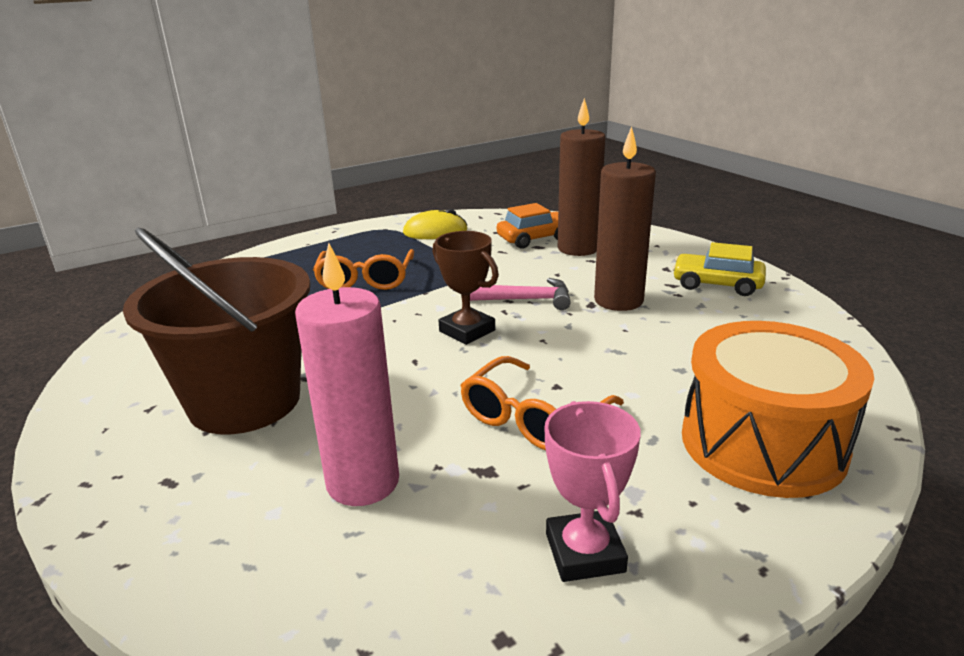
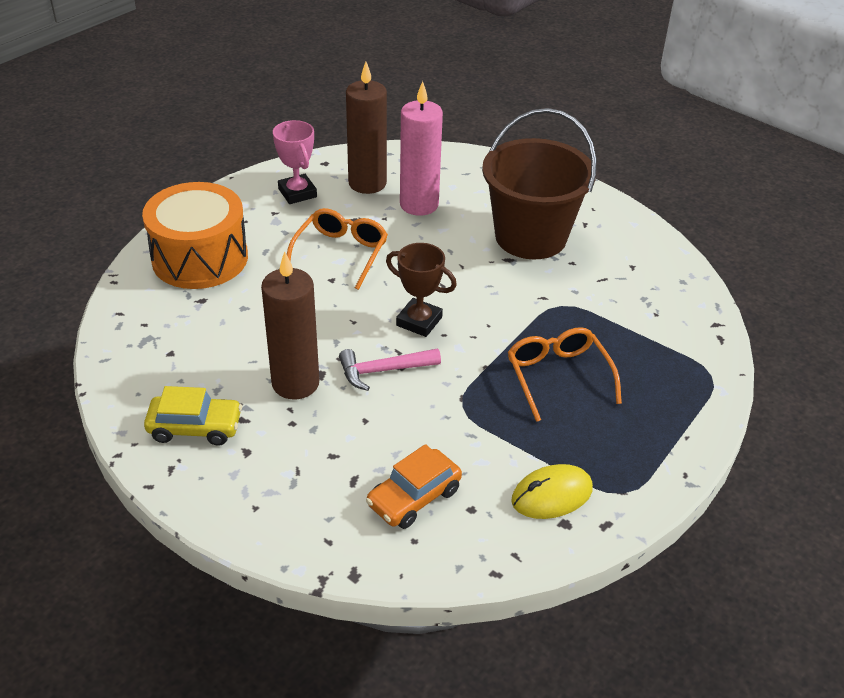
camera: 160 degrees right, 15 degrees up
brown candle [558,98,605,256] -> brown candle moved to [346,62,387,194]

